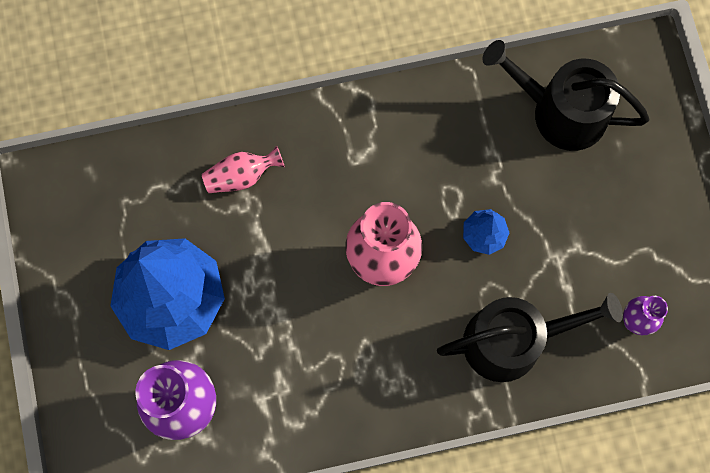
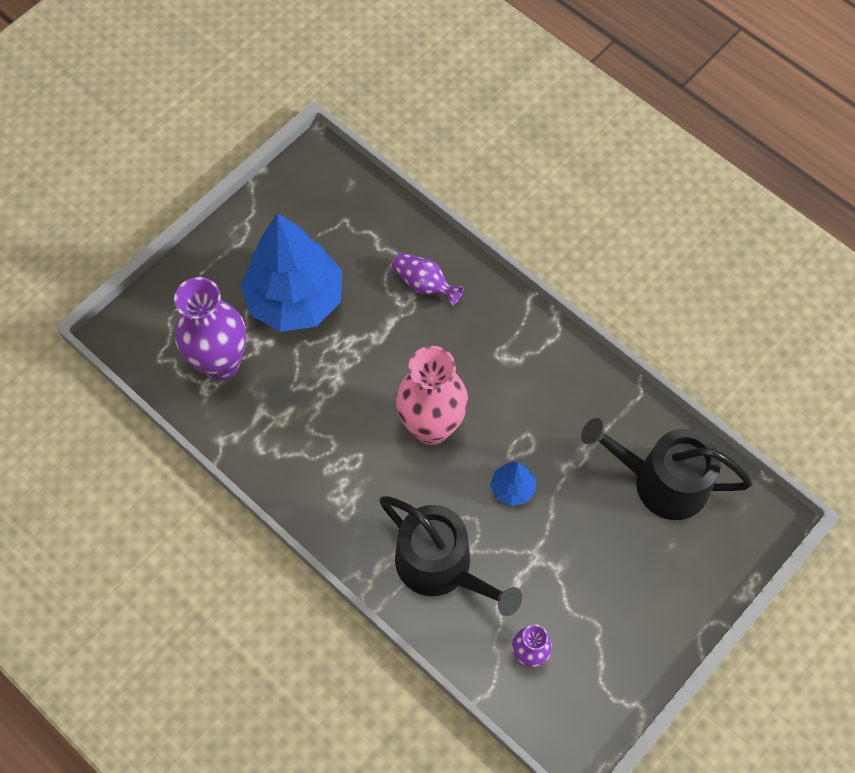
camera: 55 degrees right, 10 degrees down
pink vase [201,146,285,193] -> purple vase [392,252,463,305]
black watering can [483,40,649,151] -> black watering can turned 60 degrees counterclockwise [581,418,752,520]

